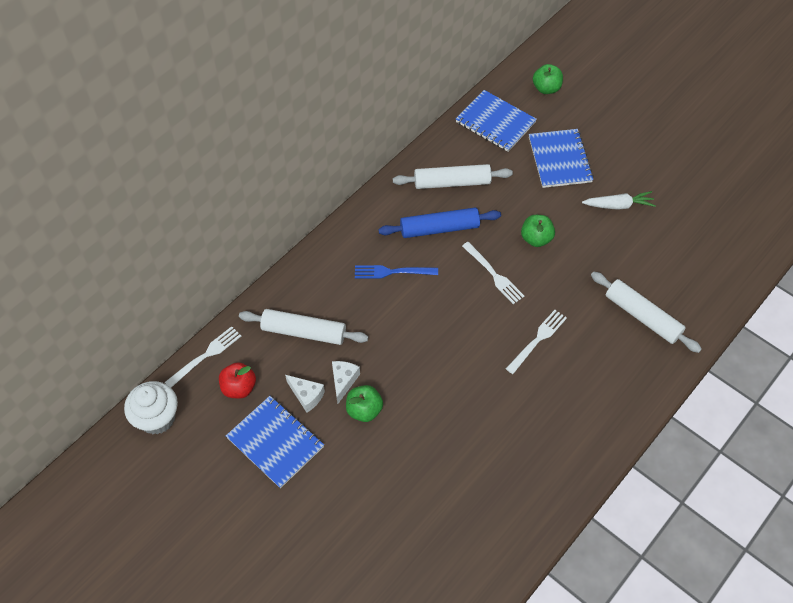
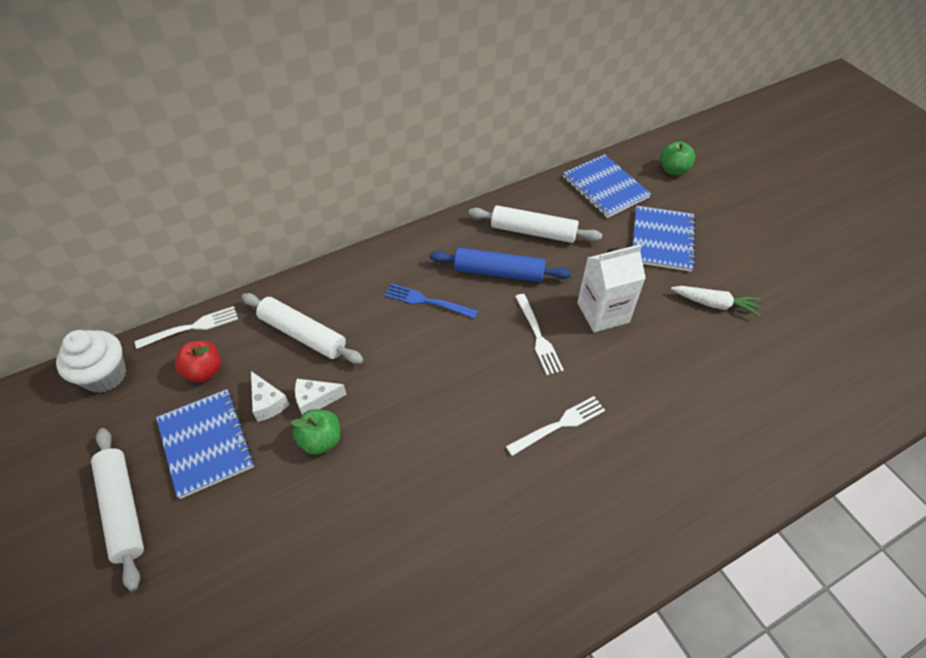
camera: 20 degrees right, 5 degrees down
white cheese [332,361,360,404] -> white cheese turned 135 degrees counterclockwise [295,379,347,415]
green apple [521,215,555,247] -> white carton [577,244,646,332]
white rolling pin [591,272,702,353] -> white rolling pin moved to [91,428,144,591]

